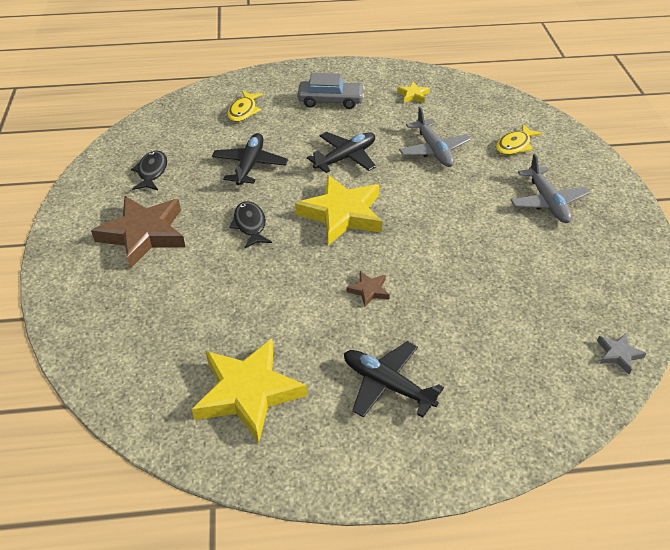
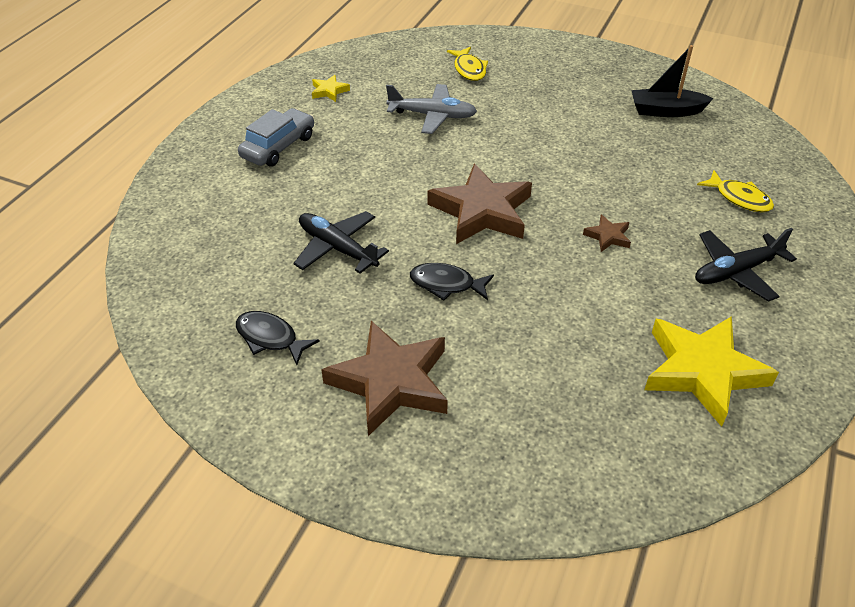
camera: 60 degrees left, 0 degrees up
yellow fish [227,90,263,122] -> yellow fish moved to [697,170,774,212]
yellow star [295,175,382,245] -> brown star [428,164,532,244]
black plane [307,132,376,173] -> none
grey plane [510,154,589,223] -> none
grey star [597,333,647,375] -> none
none -> black boat [631,45,713,117]

